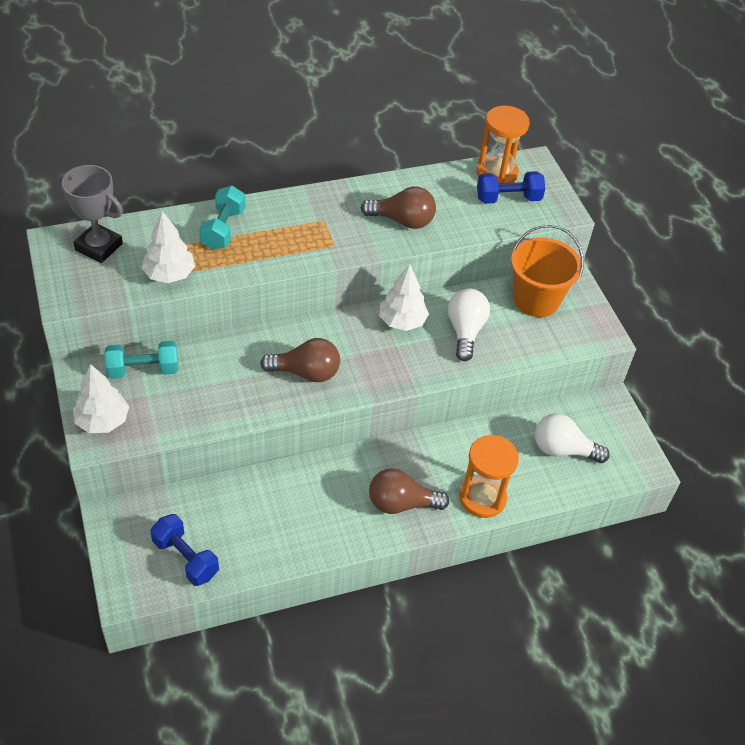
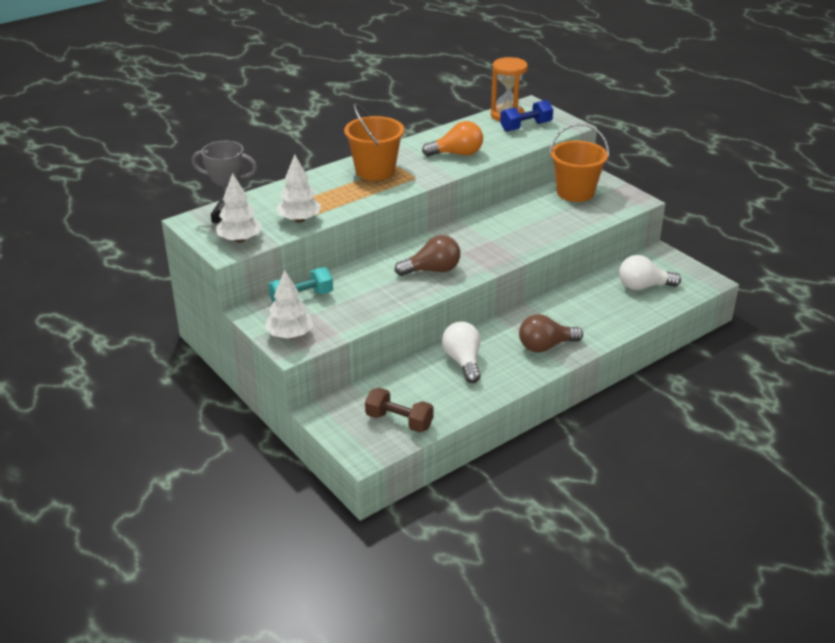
camera: 15 degrees left, 15 degrees down
blue dumbbell [150,514,219,586] -> brown dumbbell [365,388,434,433]
turquoise dumbbell [199,186,246,250] -> none
brown light bulb [361,186,436,229] -> orange light bulb [422,121,483,156]
white tree [379,264,429,331] -> white tree moved to [216,173,262,243]
white light bulb [448,288,490,361] -> white light bulb moved to [442,322,481,383]
orange hourglass [459,435,519,518] -> none
none -> orange bucket [344,103,404,180]

